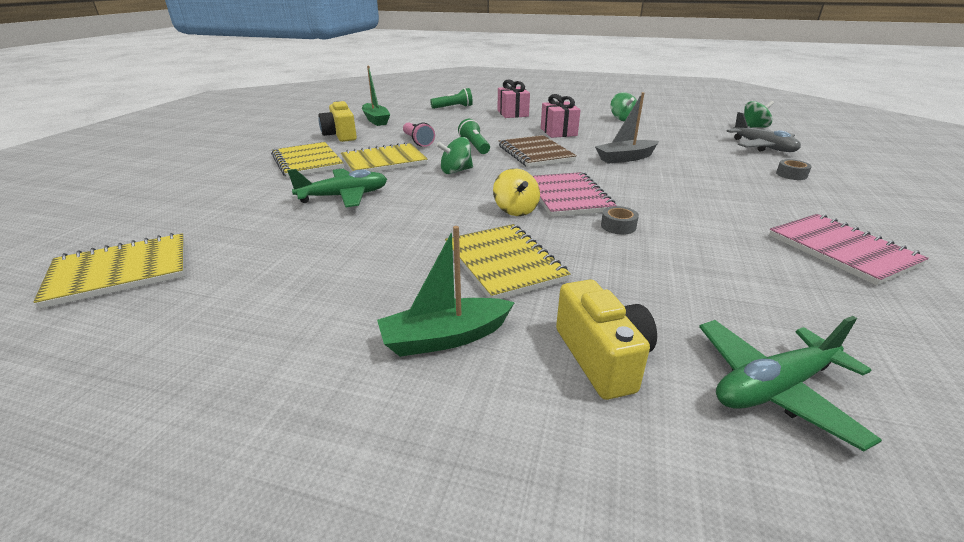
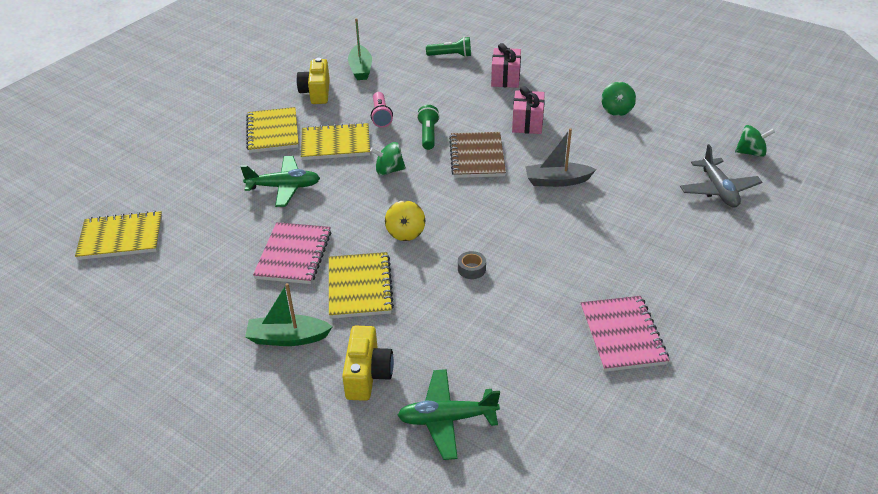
camera: 20 degrees right, 10 degrees up
pink notebook [533,172,617,217] -> pink notebook moved to [253,222,331,284]
grey tape [776,159,812,180] -> none

